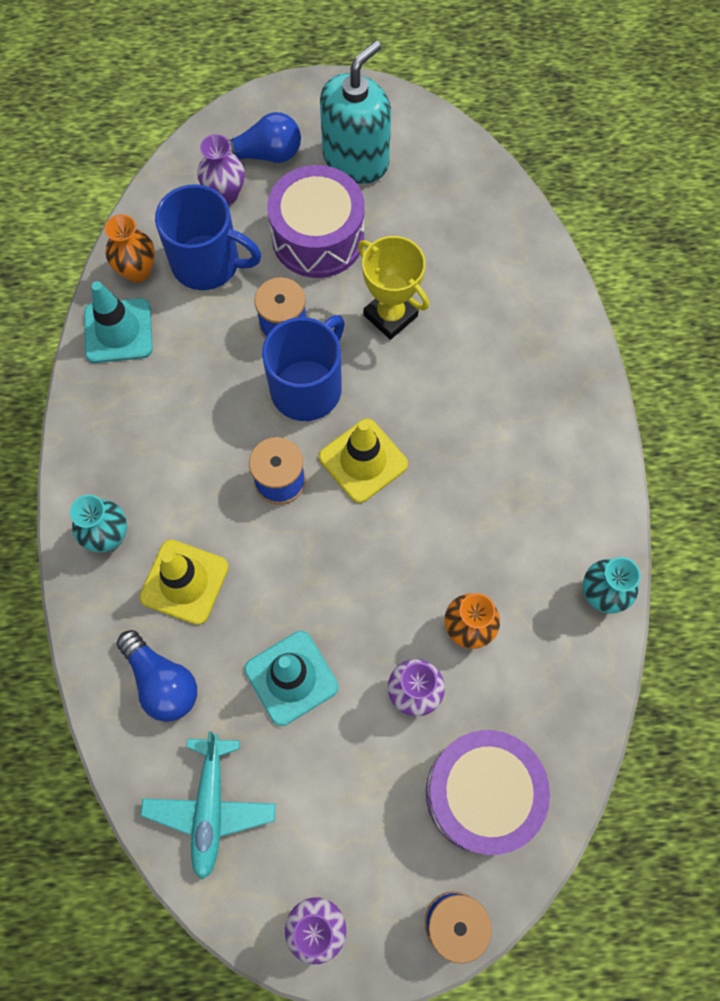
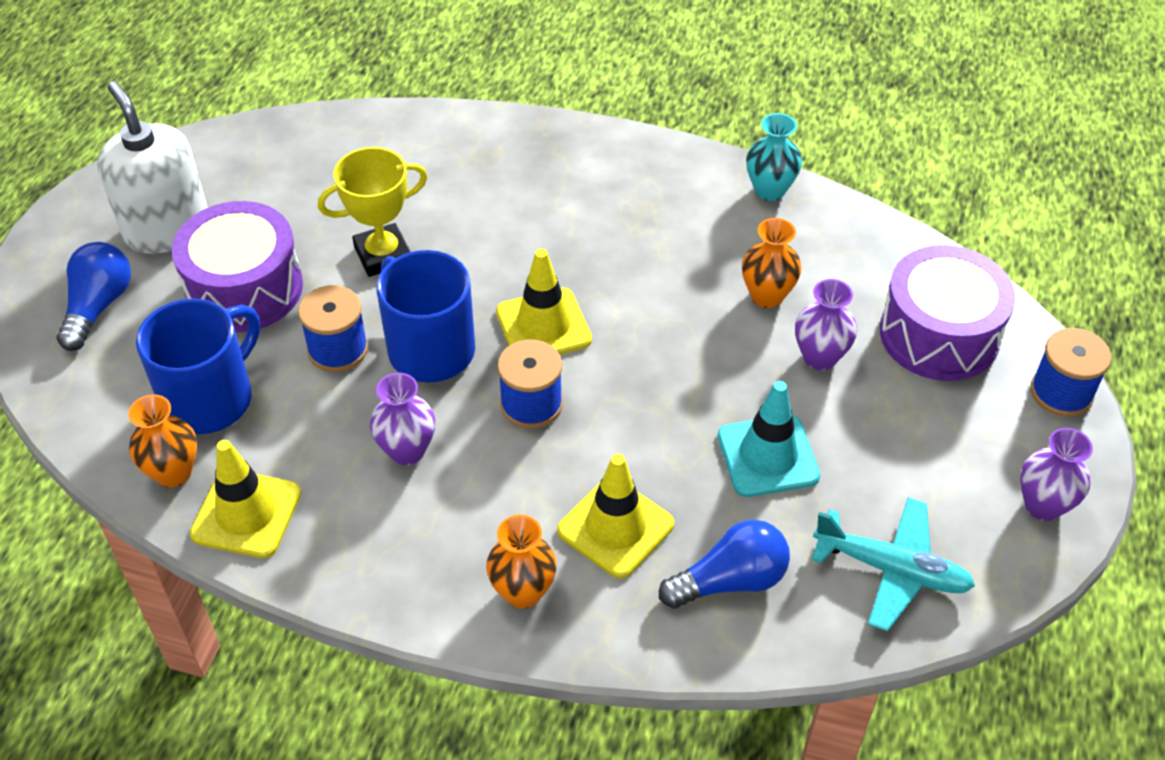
camera: 70 degrees left, 20 degrees down
turquoise vase [70,494,127,552] -> orange vase [486,515,557,609]
turquoise traffic cone [84,281,153,363] -> yellow traffic cone [190,440,301,558]
purple vase [197,134,245,205] -> purple vase moved to [370,373,435,465]
turquoise soap dispenser [320,40,391,184] -> white soap dispenser [97,81,208,254]

